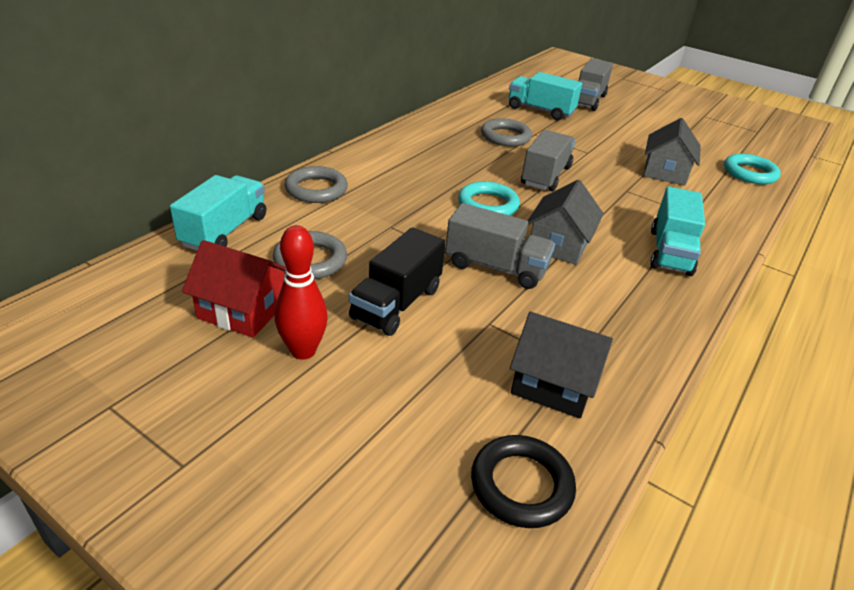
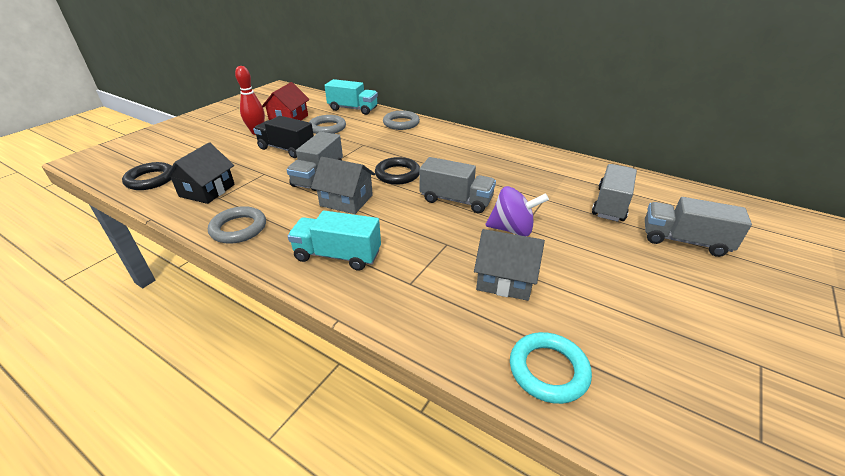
camera: 90 degrees right, 0 degrees up
turquoise ring [458,181,520,216] -> black ring [375,157,420,185]
grey ring [481,118,532,147] -> grey ring moved to [208,206,266,244]
turquoise truck [509,72,582,120] -> grey truck [592,164,637,222]
none -> purple spinning top [486,186,549,236]

